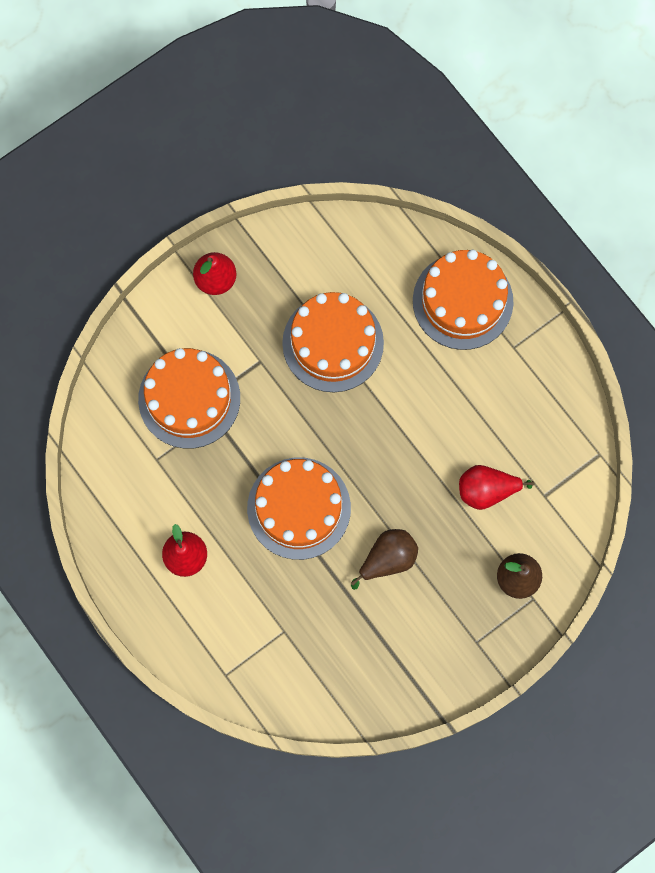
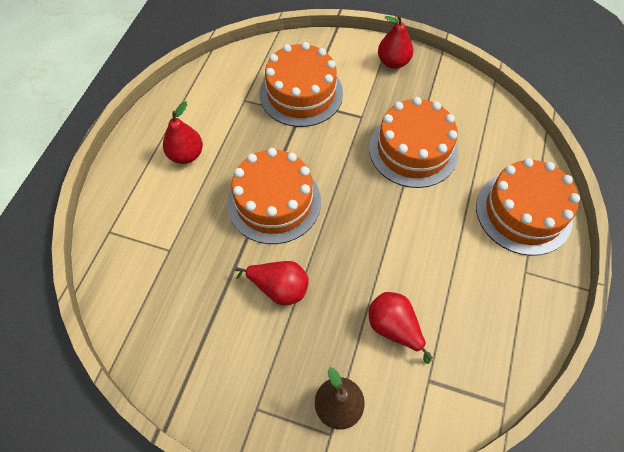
camera: 55 degrees right, 15 degrees down
brown pear [351,529,418,590] -> red pear [235,261,309,306]

